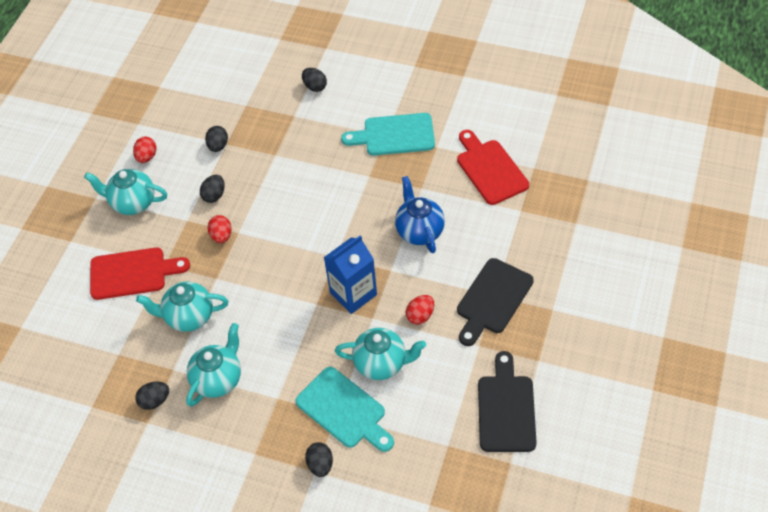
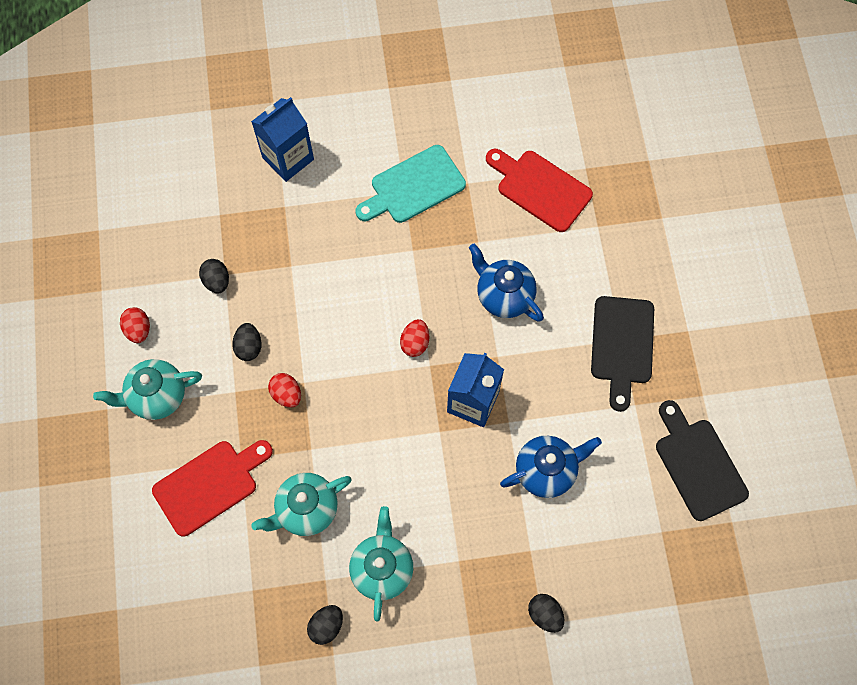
camera: 30 degrees left, 15 degrees up
turquoise cutting board [295,367,394,452] -> none
black egg [302,68,327,92] -> blue carton [251,97,314,182]
turquoise teapot [335,328,426,380] -> blue teapot [500,436,602,498]
red egg [406,295,434,324] -> red egg moved to [400,319,429,357]

